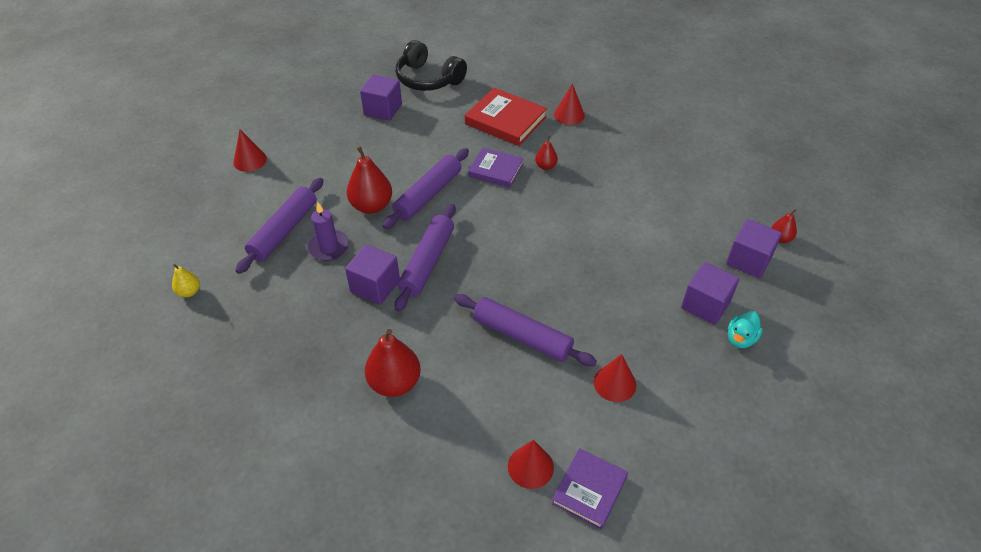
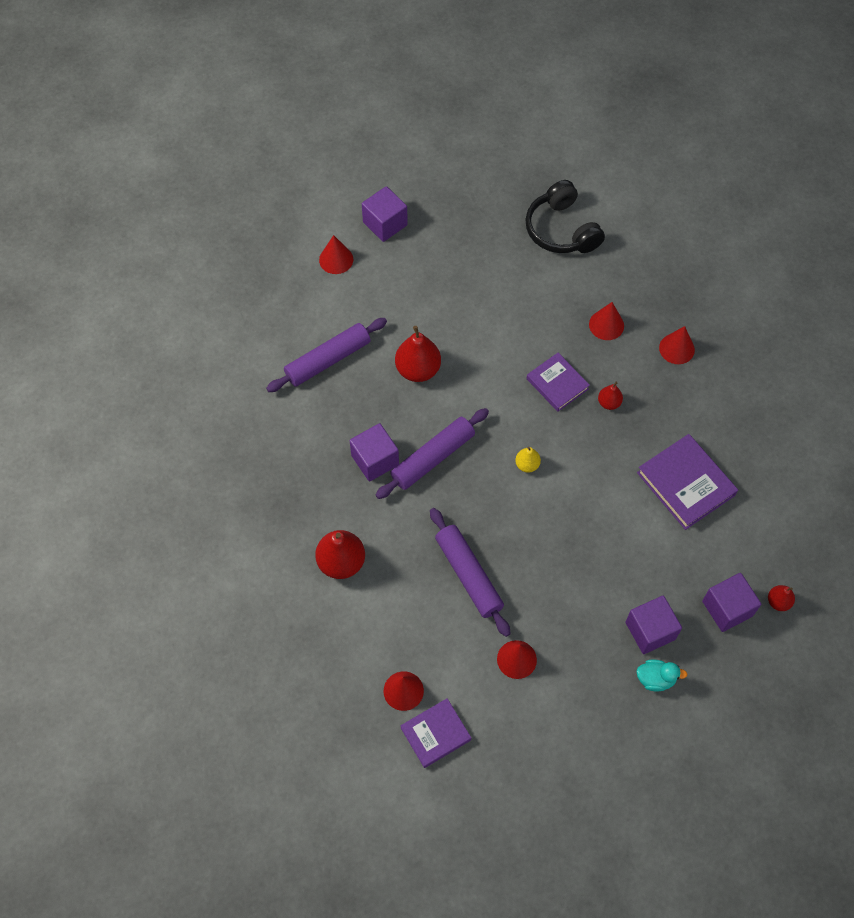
camera: 30 degrees right, 15 degrees up
yellow pear [172,264,200,297] -> yellow pear moved to [515,447,541,473]
purple candle [307,202,349,261] -> none
purple cube [360,74,402,121] -> purple cube moved to [362,186,408,242]
purple rolling pin [383,148,469,229] -> none
red book [465,88,547,146] -> red cone [589,302,624,340]
turquoise duck [728,311,763,348] -> turquoise duck turned 150 degrees counterclockwise [637,660,688,691]
none -> purple book [637,434,738,530]

